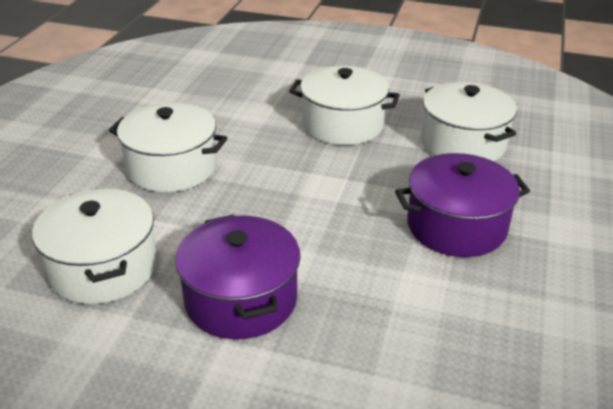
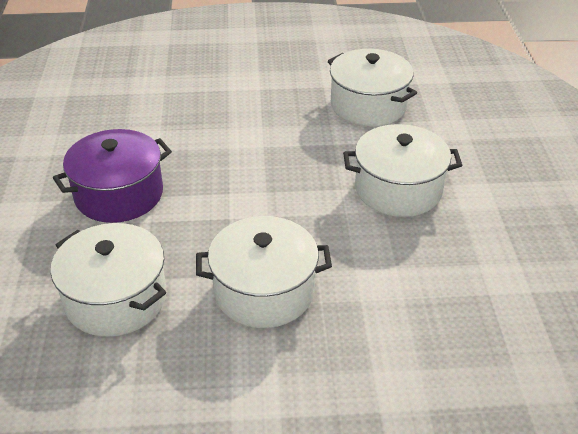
camera: 160 degrees right, 5 degrees up
purple pot [175,214,300,339] -> none

